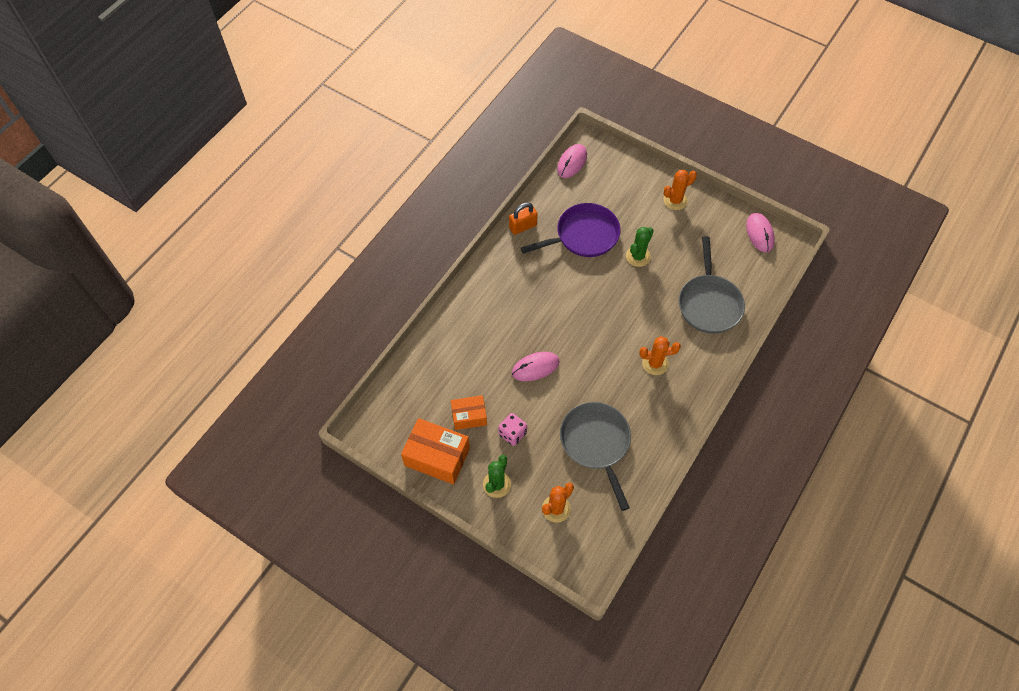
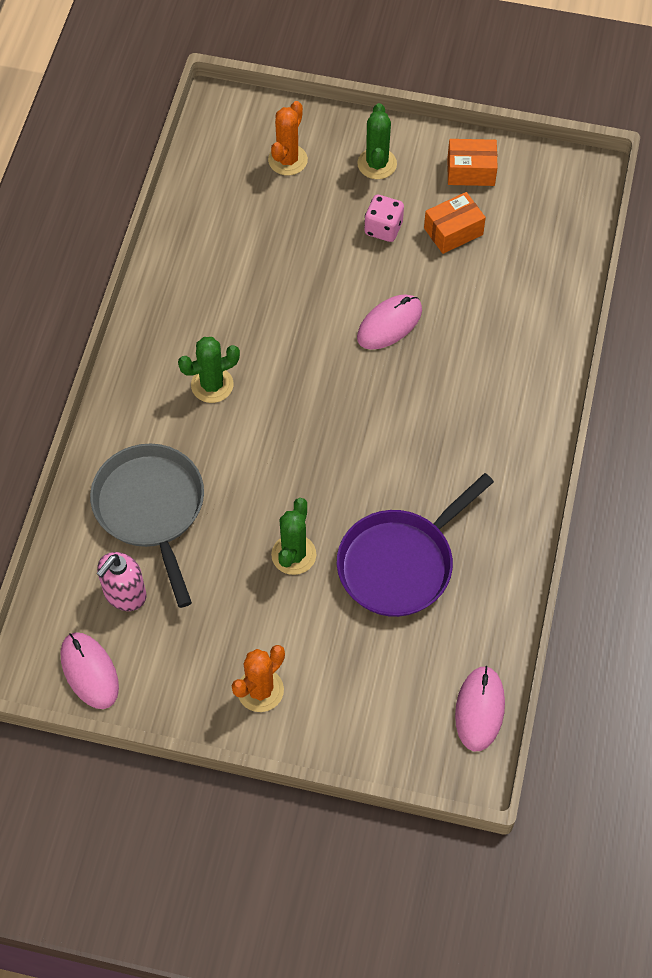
camera: 160 degrees right, 0 degrees up
orange box [401,418,470,484] -> orange box [447,139,498,186], size x0.61
orange padlock [509,202,538,235] -> none
grey pan [560,402,631,511] -> none
orange cactus [639,336,681,375] -> green cactus [178,337,240,403]
none -> pink soap dispenser [97,552,146,611]

